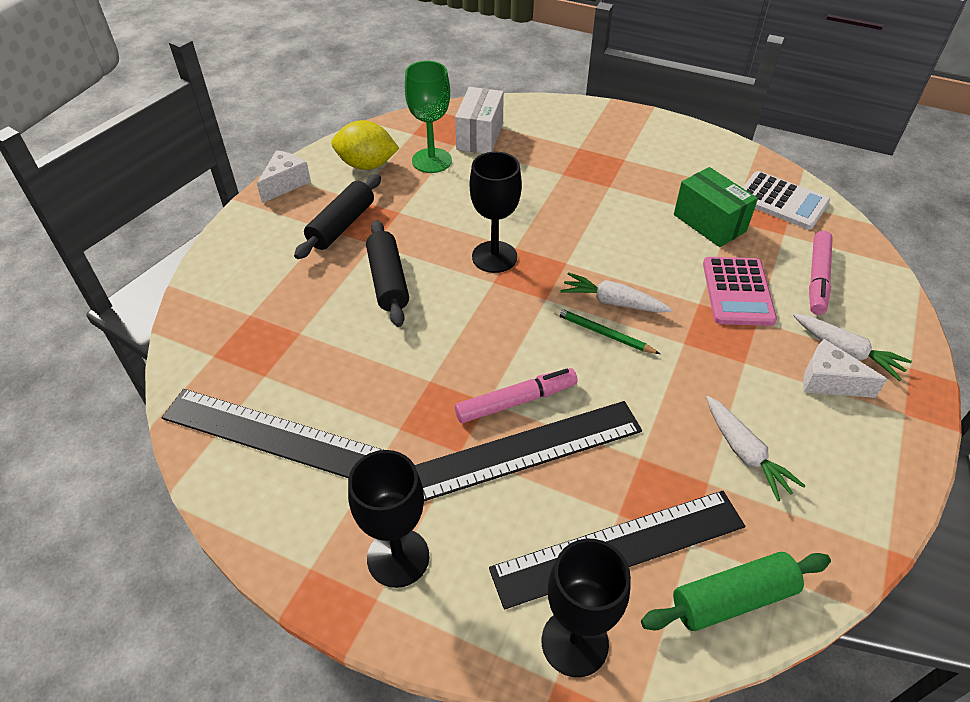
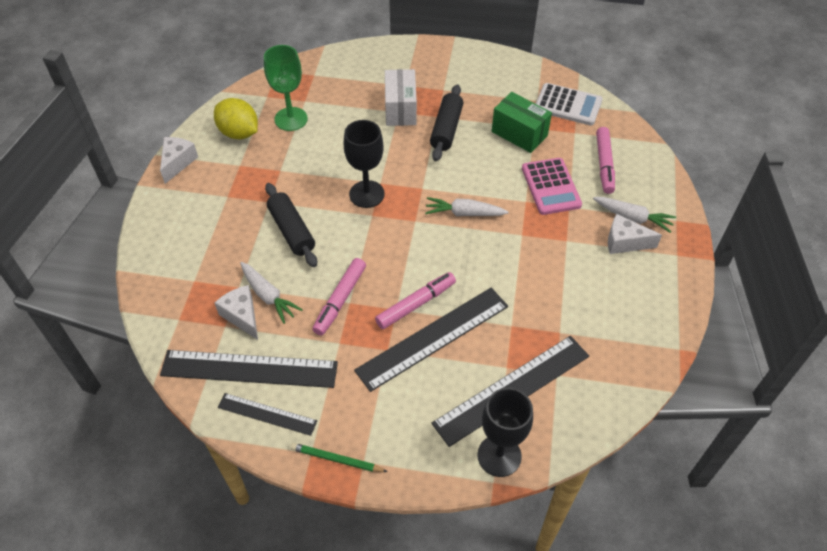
camera: 15 degrees left, 5 degrees up
black rolling pin [294,174,381,259] -> black rolling pin moved to [430,84,463,161]
yellow lemon [331,120,399,170] -> yellow lemon turned 45 degrees clockwise [214,98,258,139]
black goblet [348,450,430,588] -> none
white box [455,87,504,153] -> white box moved to [385,69,417,126]
green pencil [554,307,660,354] -> green pencil moved to [290,443,388,472]
green rolling pin [641,552,831,631] -> none
white carrot [706,396,805,501] -> white carrot moved to [240,262,303,324]
none -> white cheese [215,285,258,340]
none -> black ruler [218,393,317,436]
none -> pink marker [312,258,366,335]

